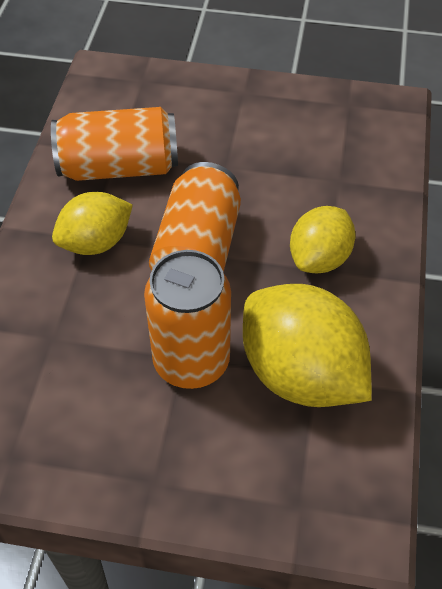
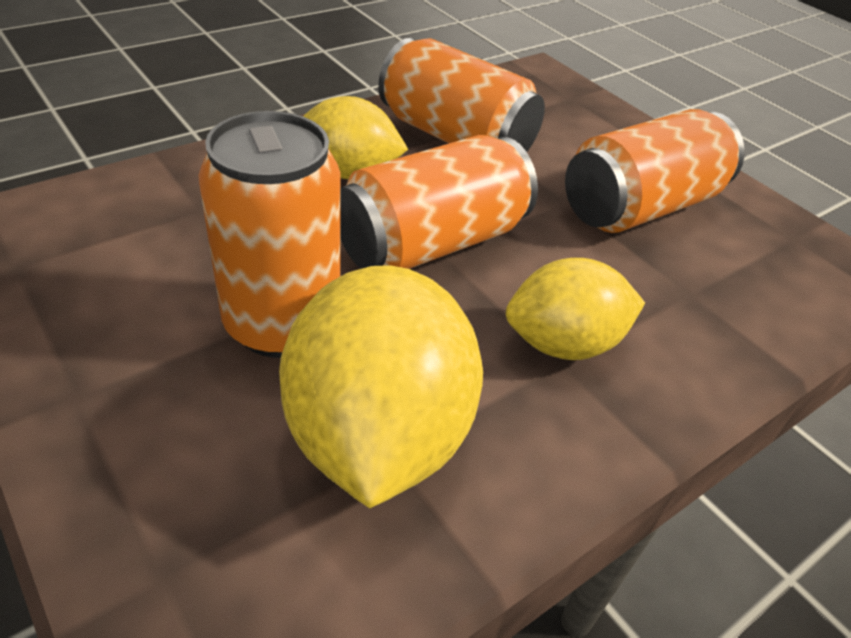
camera: 40 degrees right, 10 degrees down
none -> orange can [565,109,745,233]

